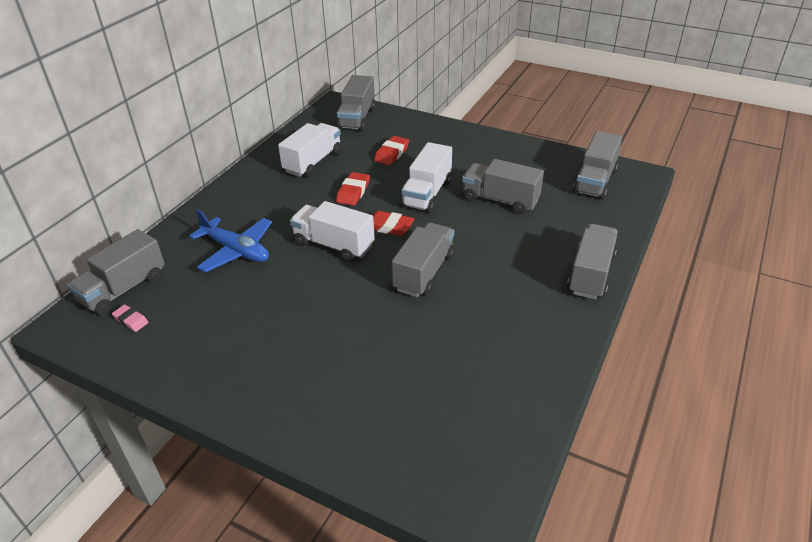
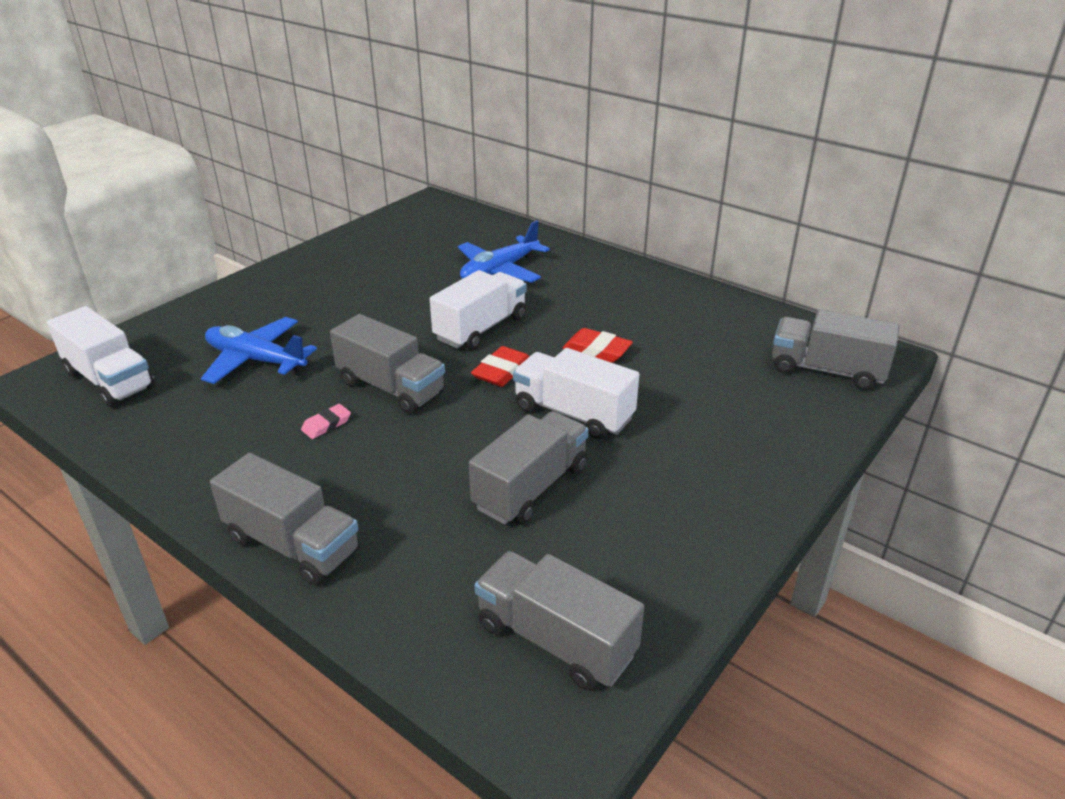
camera: 100 degrees right, 5 degrees down
grey truck [67,229,165,315] -> none
pink eraser [112,305,148,332] -> pink eraser moved to [301,404,351,439]
white truck [278,123,342,177] -> white truck moved to [47,306,155,407]
red eraser [374,136,409,165] -> none
none -> blue plane [201,317,317,384]

